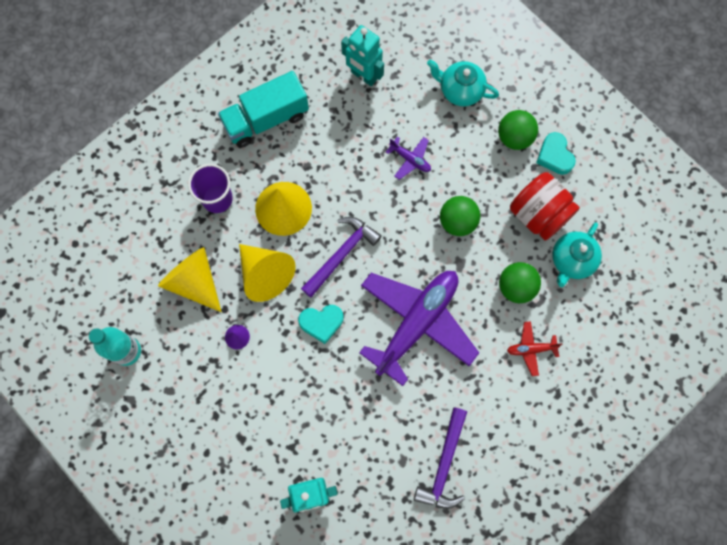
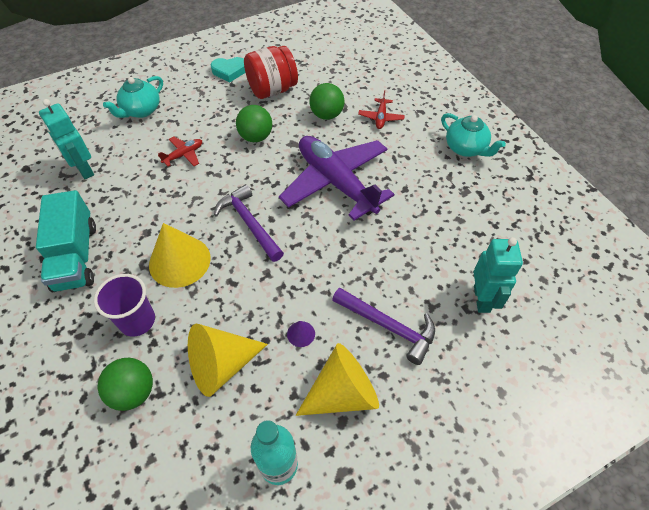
camera: 75 degrees left, 20 degrees down
yellow cone [239,244,296,302] -> yellow cone moved to [296,343,379,416]
turquoise heart [298,305,344,344] -> none
turquoise robot [341,25,384,86] -> turquoise robot turned 90 degrees clockwise [39,99,94,179]
purple plane [386,136,431,180] -> red plane [158,136,202,167]
purple hammer [414,407,467,509] -> purple hammer moved to [332,288,435,365]
green ball [498,110,538,150] -> green ball moved to [98,358,153,411]
turquoise teapot [552,222,602,287] -> turquoise teapot moved to [441,113,506,157]

